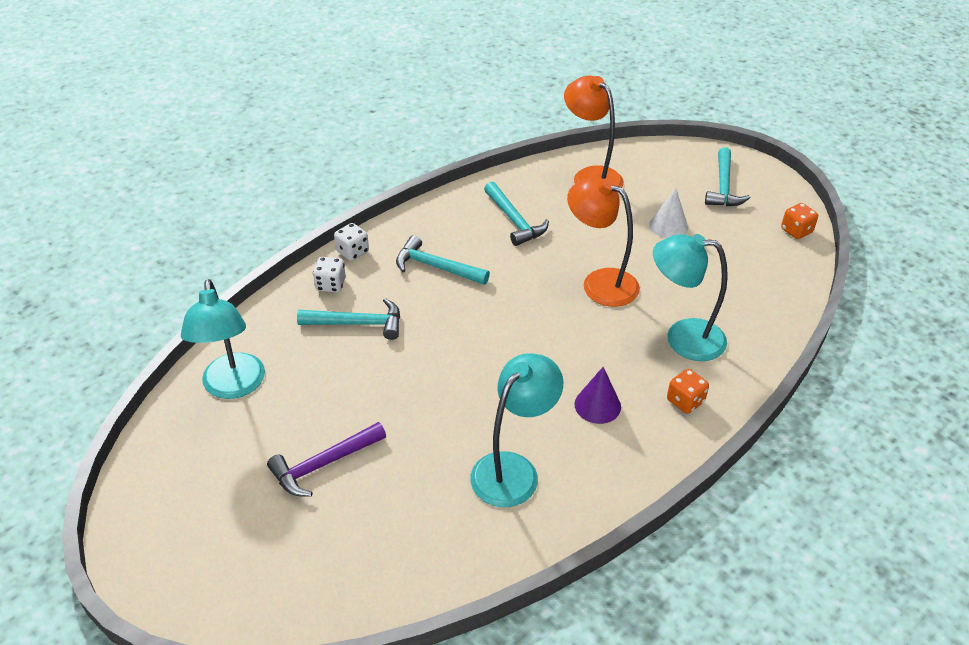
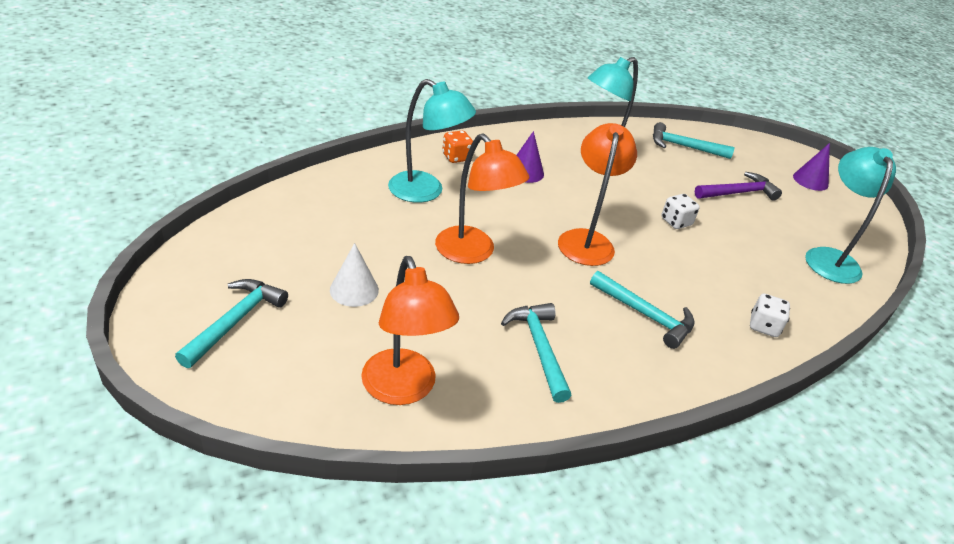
camera: 170 degrees left, 5 degrees down
turquoise hammer [297,298,400,340] -> turquoise hammer moved to [653,122,734,159]
white dice [334,223,369,261] -> white dice moved to [661,194,700,229]
orange dice [781,203,818,239] -> none
none -> orange lamp [558,123,637,266]
none -> purple cone [793,143,830,191]

